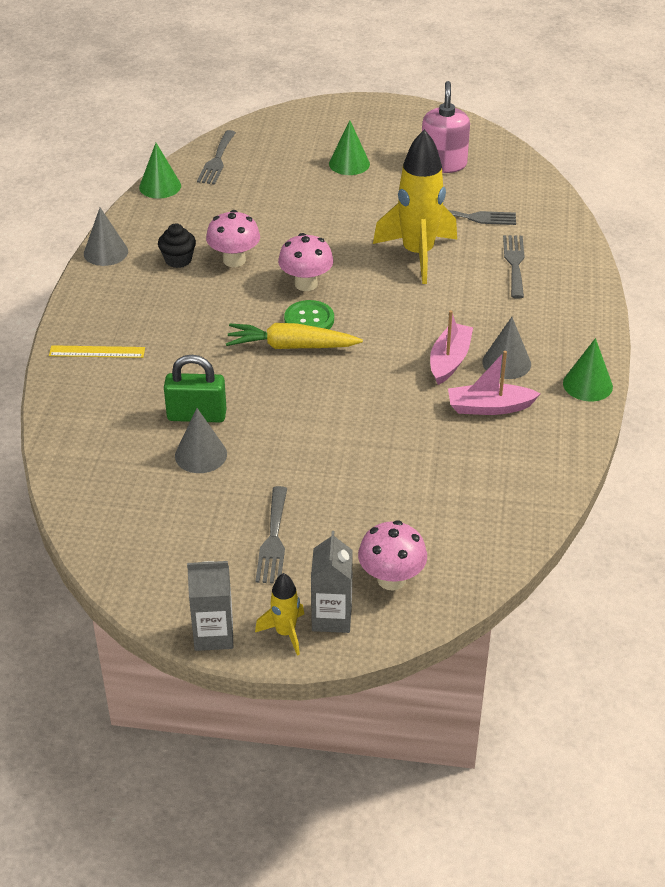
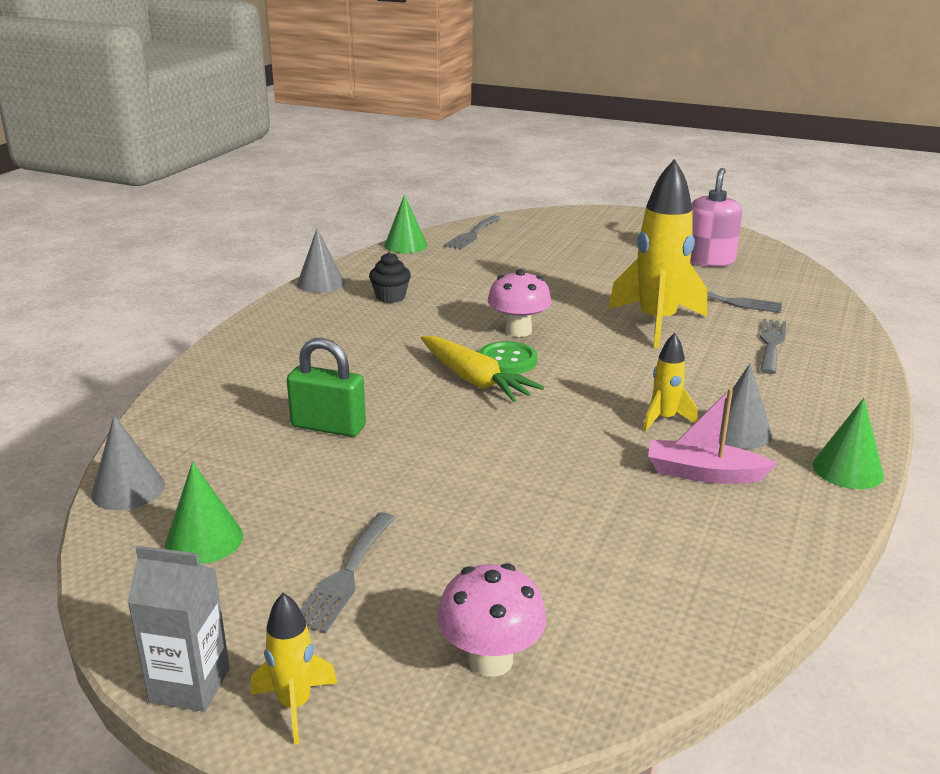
camera: 15 degrees right, 15 degrees down
yellow ruler [49,345,145,358] -> none
grey cone [175,408,227,473] -> grey cone moved to [91,415,165,510]
pink mushroom [206,210,260,267] -> none
yellow carrot [226,323,363,349] -> yellow carrot turned 150 degrees counterclockwise [421,336,544,402]
grey carton [311,531,353,633] -> none
green cone [329,120,370,175] -> green cone moved to [165,462,243,564]
pink boat [430,310,473,385] -> yellow rocket [643,333,698,431]

